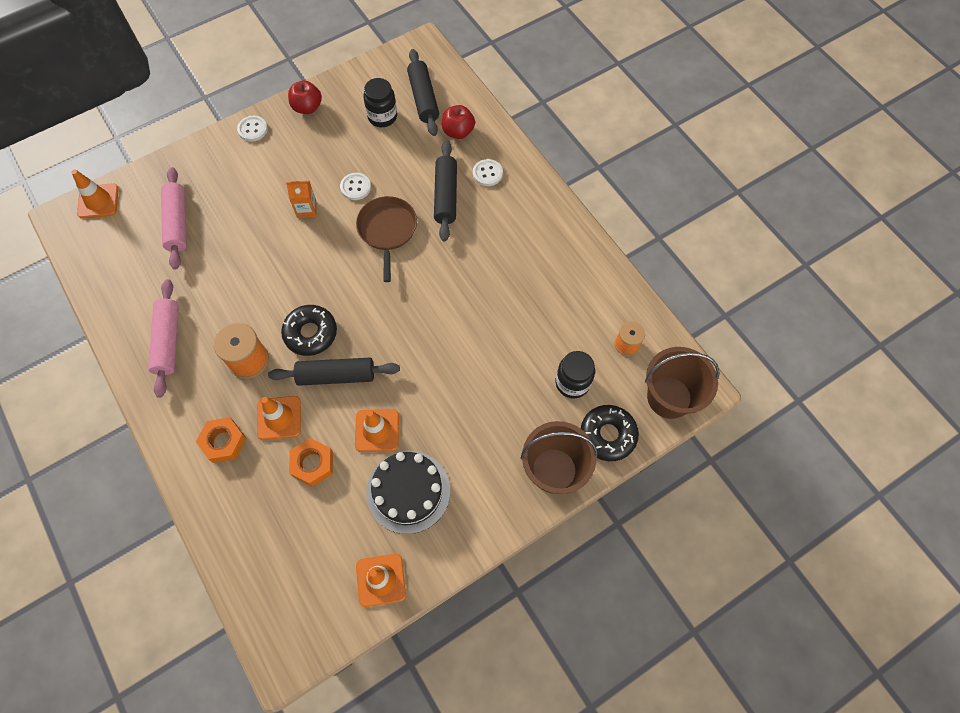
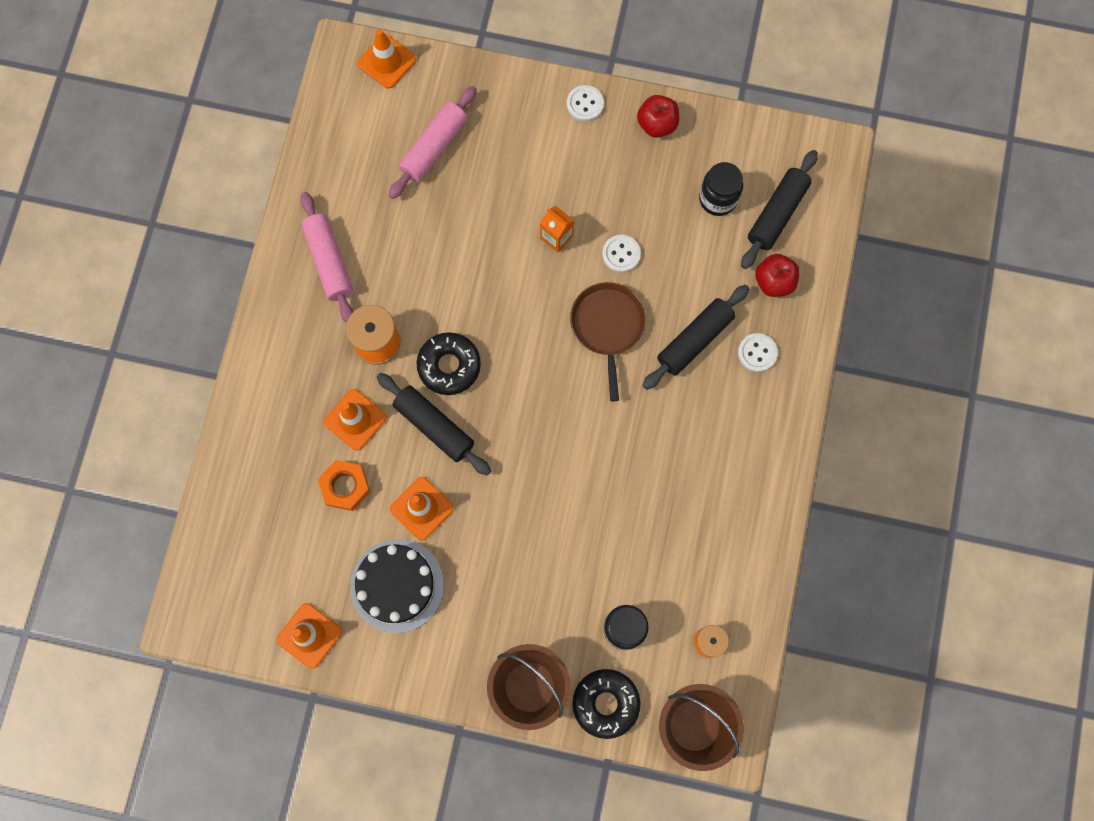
camera: 45 degrees right, 10 degrees up
pink rolling pin [148,279,179,398] -> pink rolling pin turned 60 degrees counterclockwise [300,192,353,323]
orange nut [196,417,247,463] -> none
brown pan [356,196,417,282] -> brown pan turned 45 degrees counterclockwise [570,282,646,401]

